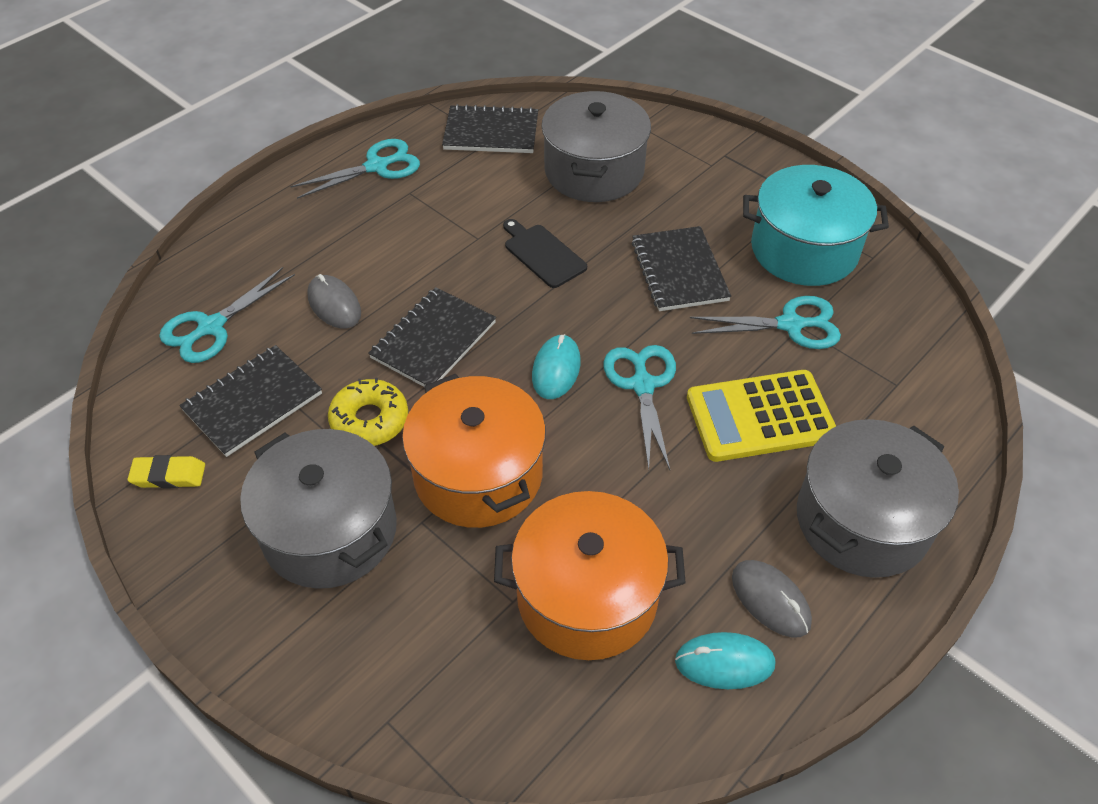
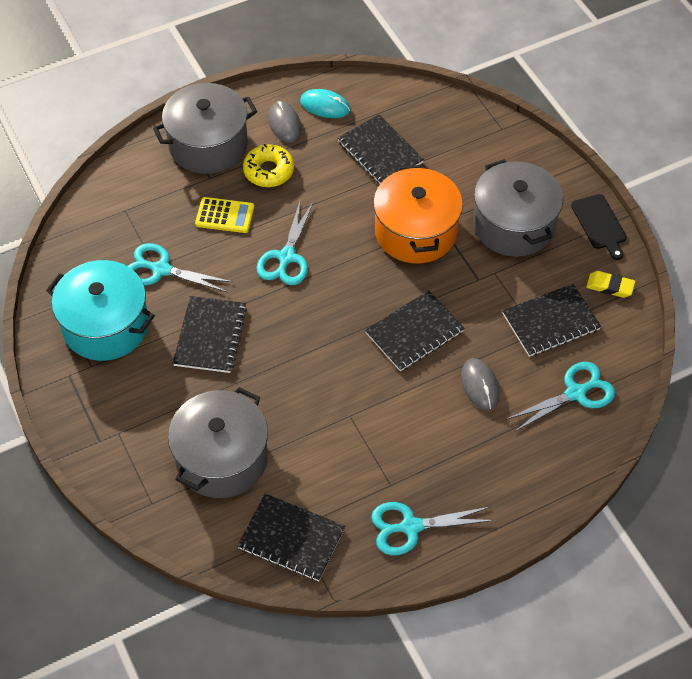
camera: 160 degrees left, 5 degrees up
yellow donut [328,378,408,446] -> yellow donut moved to [243,144,294,187]
orange pot [494,491,686,660] -> black notebook [337,115,424,184]
black cutting board [503,219,587,288] -> black cutting board moved to [571,194,627,260]
turquoise mouse [532,334,581,399] -> none
yellow calculator [687,370,836,462] -> yellow calculator [195,197,254,233], size x0.61

